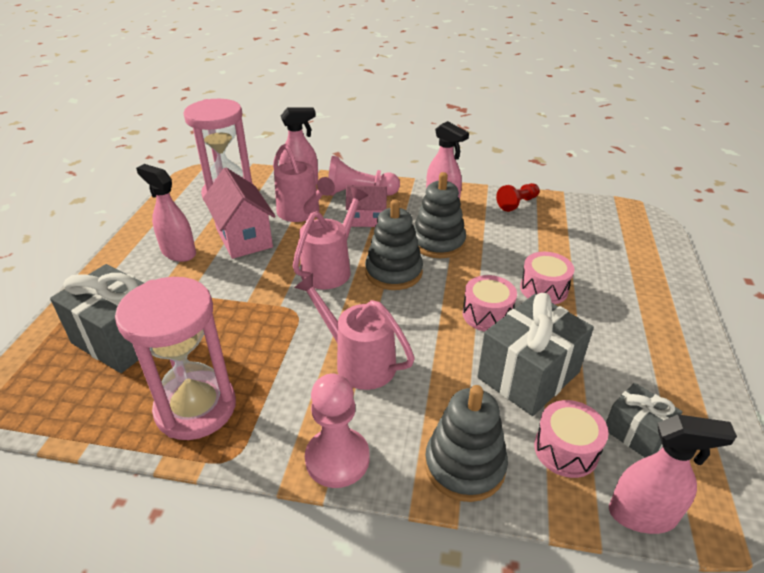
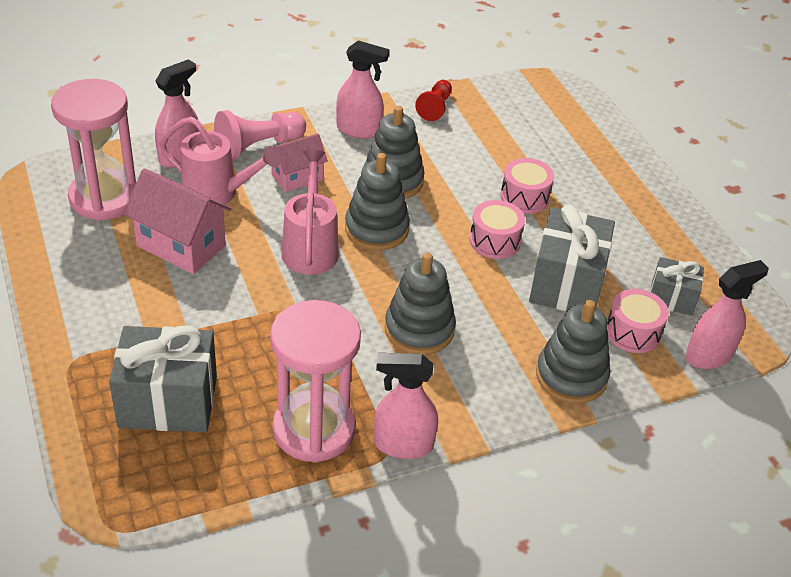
camera: 35 degrees left, 5 degrees up
pink spray bottle [136,164,196,262] -> pink spray bottle moved to [374,353,438,459]
pink watering can [294,273,415,390] -> grey stacking toy [385,252,456,355]
pink pawn [305,373,370,488] -> none

